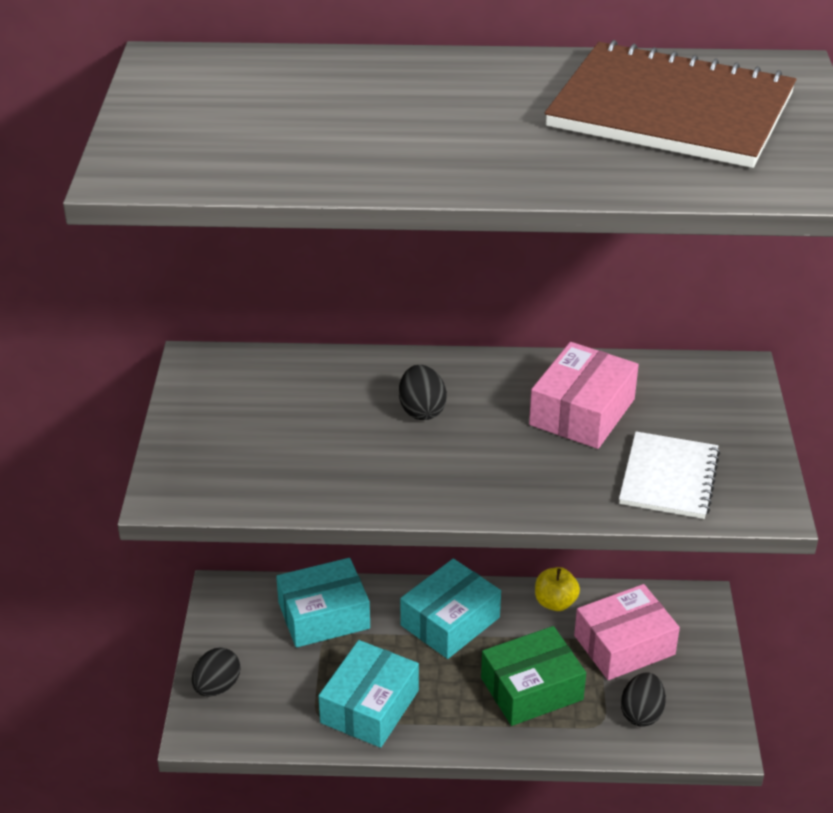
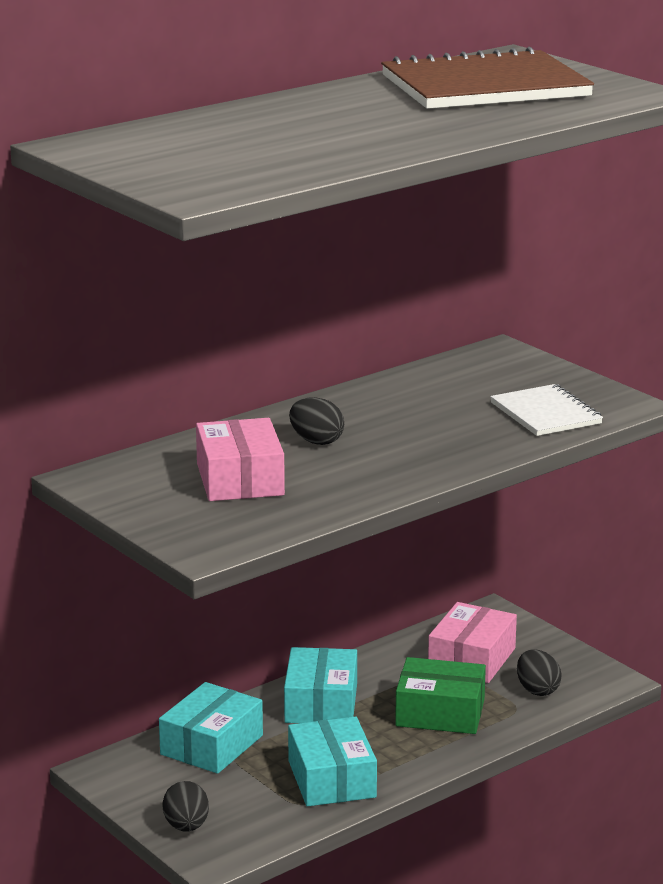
camera: 40 degrees left, 15 degrees down
green box [481,626,586,726] -> green box turned 75 degrees clockwise [395,657,486,734]
pink box [529,342,639,449] -> pink box moved to [196,418,285,501]
yellow apple [535,567,580,611] -> none

